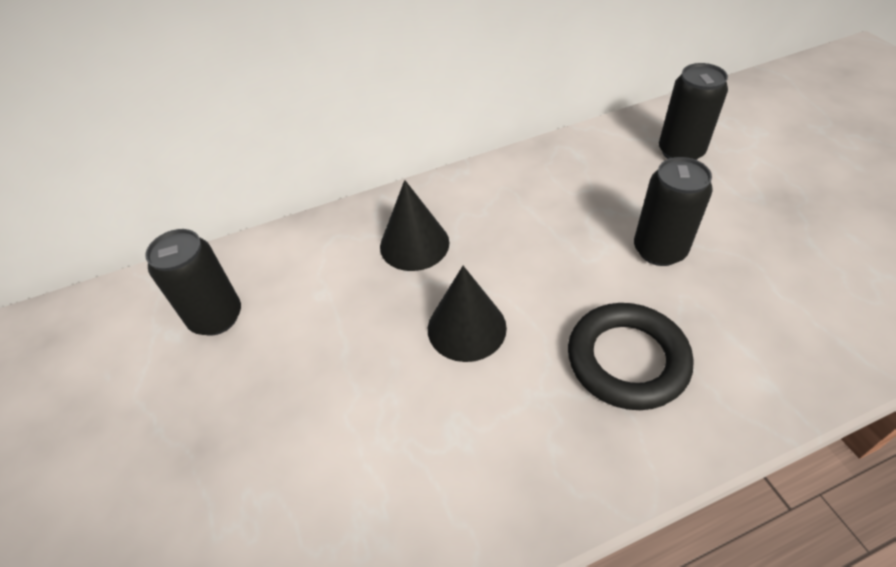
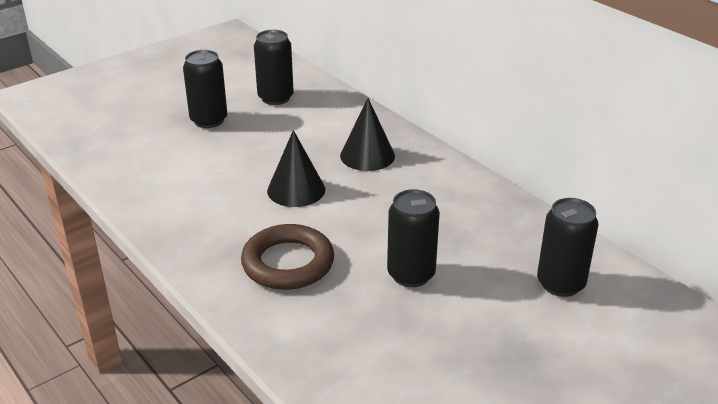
camera: 70 degrees right, 15 degrees down
black ring [568,303,694,410] -> brown ring [241,224,334,290]
none -> black can [183,50,227,128]

